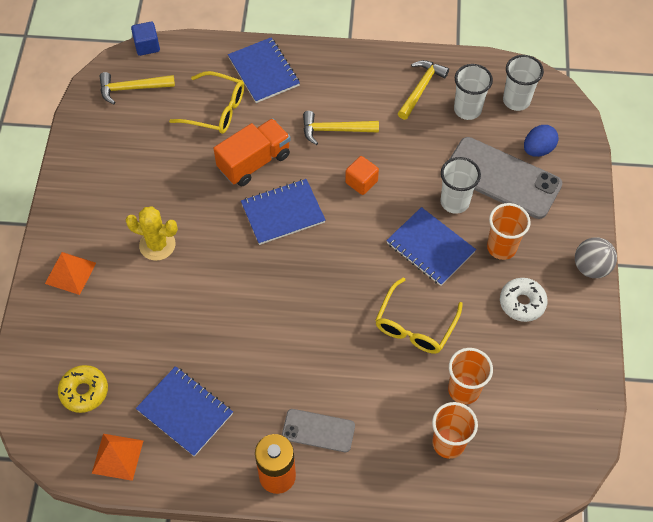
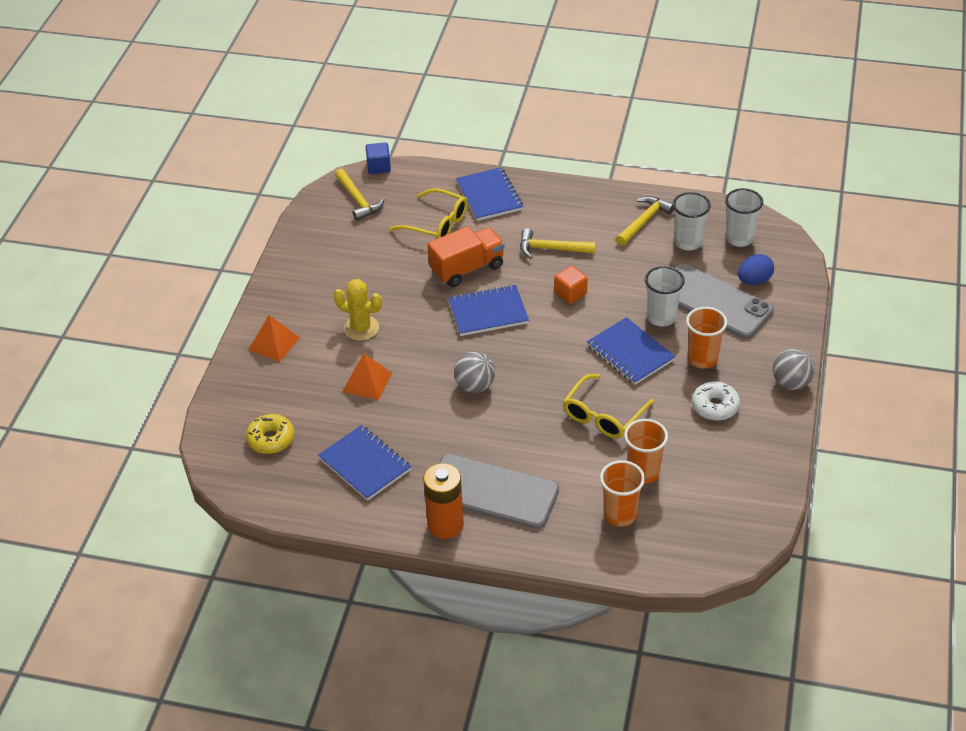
camera: 10 degrees right, 15 degrees down
orange pyramid [92,434,143,481] -> orange pyramid moved to [342,354,392,400]
yellow hammer [100,72,175,104] -> yellow hammer turned 120 degrees counterclockwise [335,169,385,221]
grey phone [282,409,355,452] -> grey phone [438,454,559,529], size x1.81
none -> grey ball [454,352,495,393]

